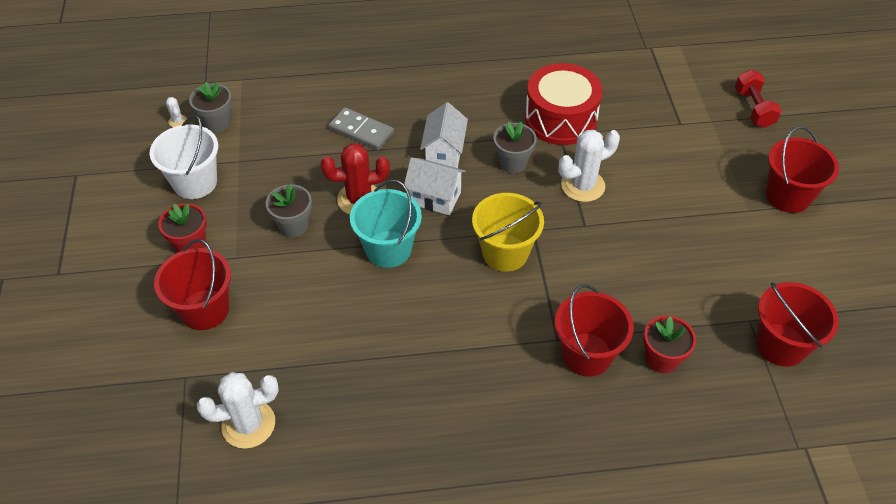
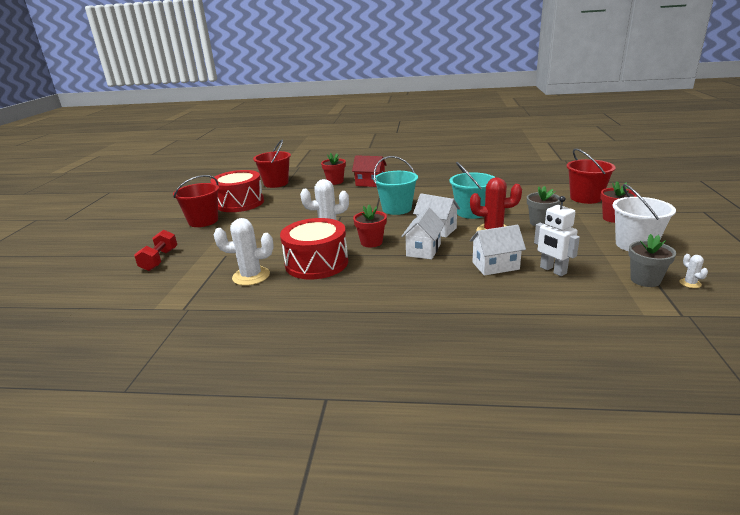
camera: 165 degrees left, 25 degrees down
white cactus [197,372,279,449] -> white cactus moved to [214,218,274,286]
grey domino [329,107,394,150] -> white house [470,225,526,276]
yellow bucket [472,193,544,272] -> turquoise bucket [374,156,418,215]
grey flower pot [493,121,537,173] -> red flower pot [353,205,387,247]
red bucket [555,285,634,377] -> red house [352,155,387,187]
none -> red drum [210,170,264,212]
none -> white robot [534,196,580,276]

